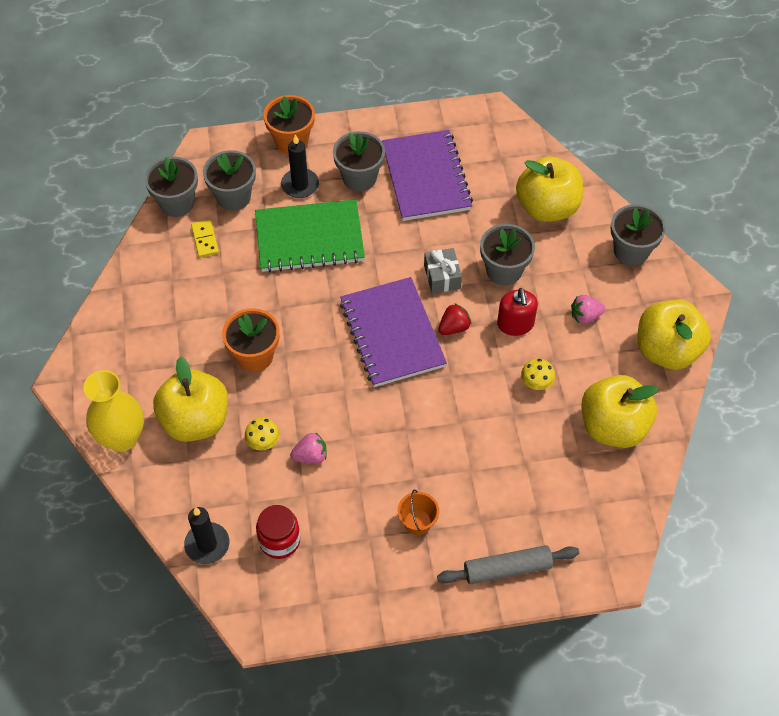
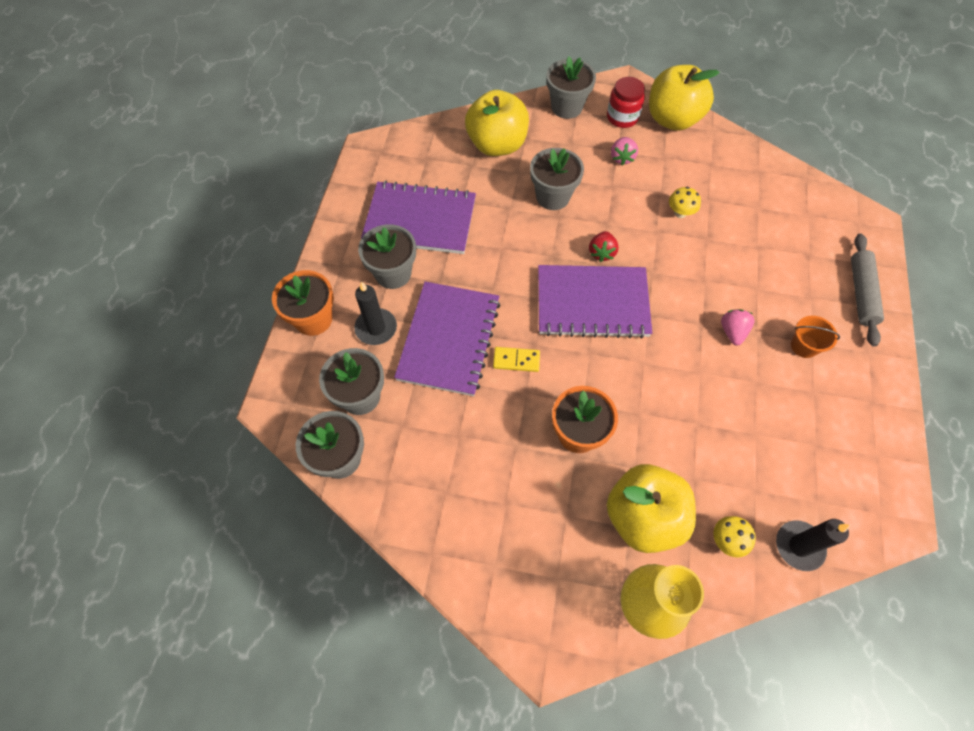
camera: 70 degrees left, 5 degrees up
yellow domino [191,220,219,257] -> yellow domino moved to [493,347,540,372]
yellow mushroom [245,418,280,450] -> yellow mushroom moved to [713,516,756,558]
green notebook [255,199,365,273] -> purple notebook [394,282,501,396]
red jar [256,505,300,559] -> red jar moved to [607,77,645,128]
pink strawberry [290,433,327,464] -> pink strawberry moved to [721,309,754,346]
grey gift [424,248,462,294] -> none
red strawberry [438,303,471,335] -> red strawberry turned 150 degrees counterclockwise [589,231,619,262]
red soap dispenser [497,288,538,336] -> none
yellow apple [582,375,659,448] -> none

